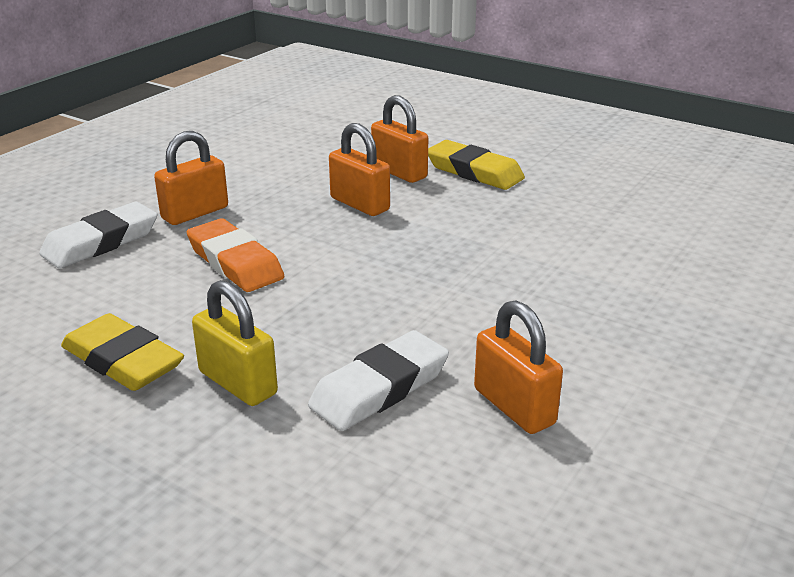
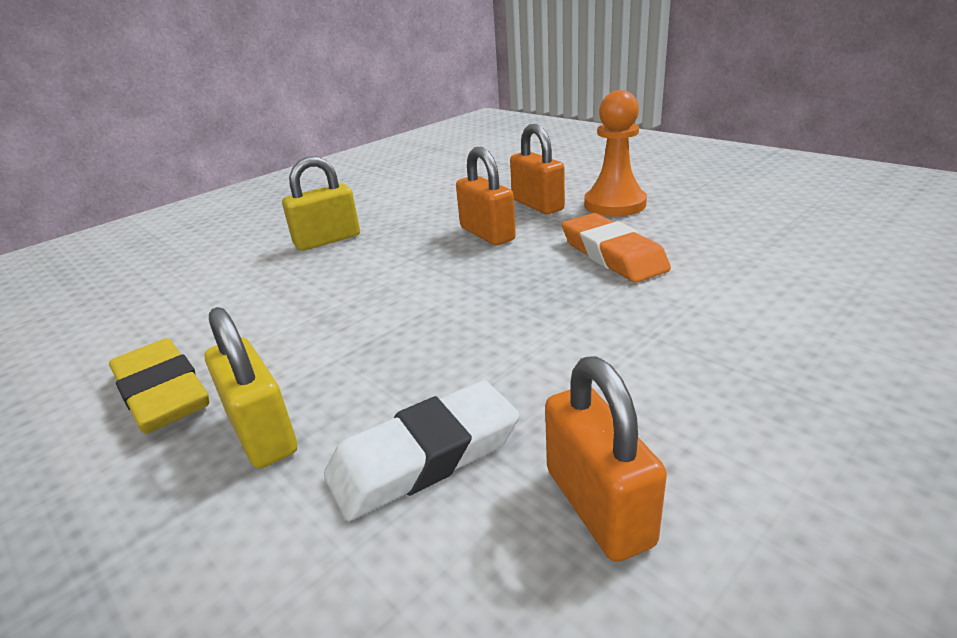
camera: 15 degrees right, 0 degrees up
white eraser [39,202,157,268] -> none
orange padlock [154,131,228,225] -> yellow padlock [282,156,360,251]
orange eraser [187,218,284,292] -> orange eraser moved to [562,213,671,283]
yellow eraser [428,140,525,190] -> orange pawn [584,90,647,217]

